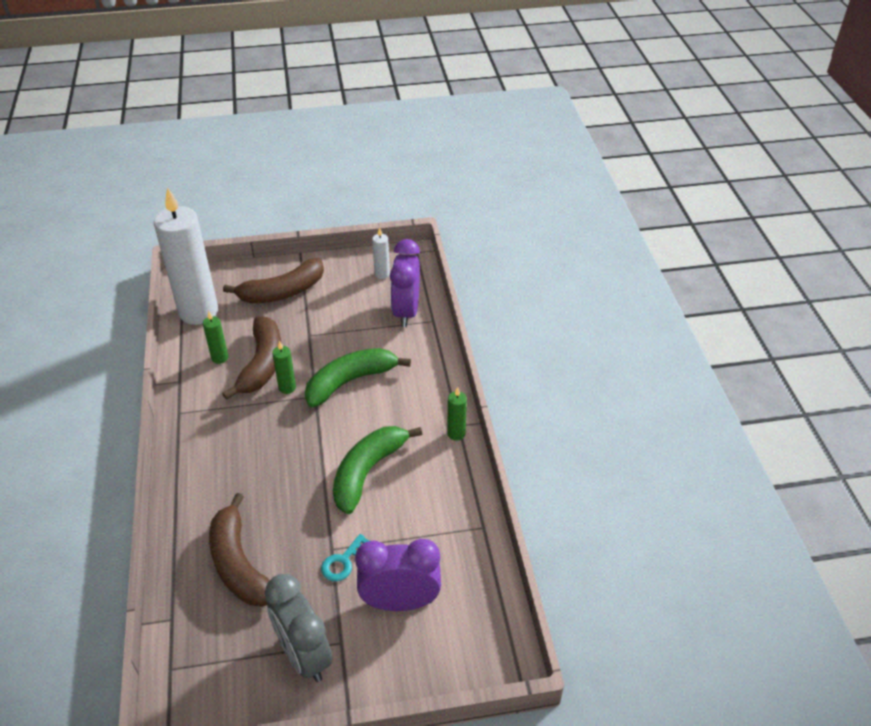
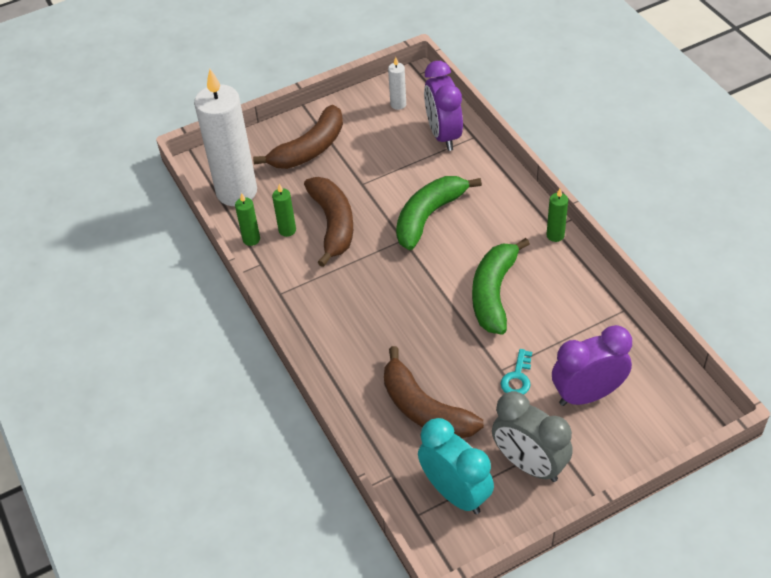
camera: 15 degrees left, 5 degrees up
green candle [272,341,296,394] -> green candle moved to [235,193,260,246]
none -> turquoise clock [418,418,494,514]

